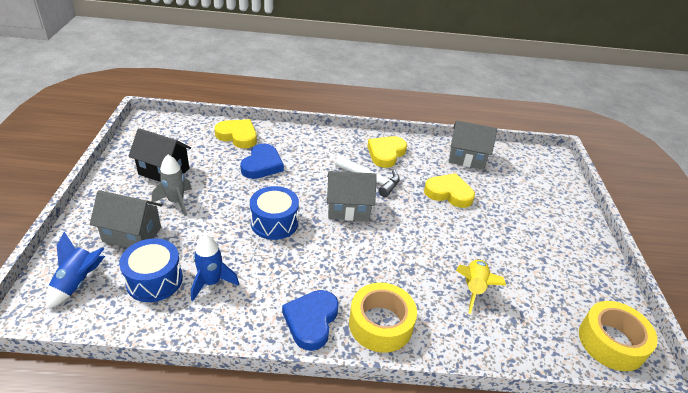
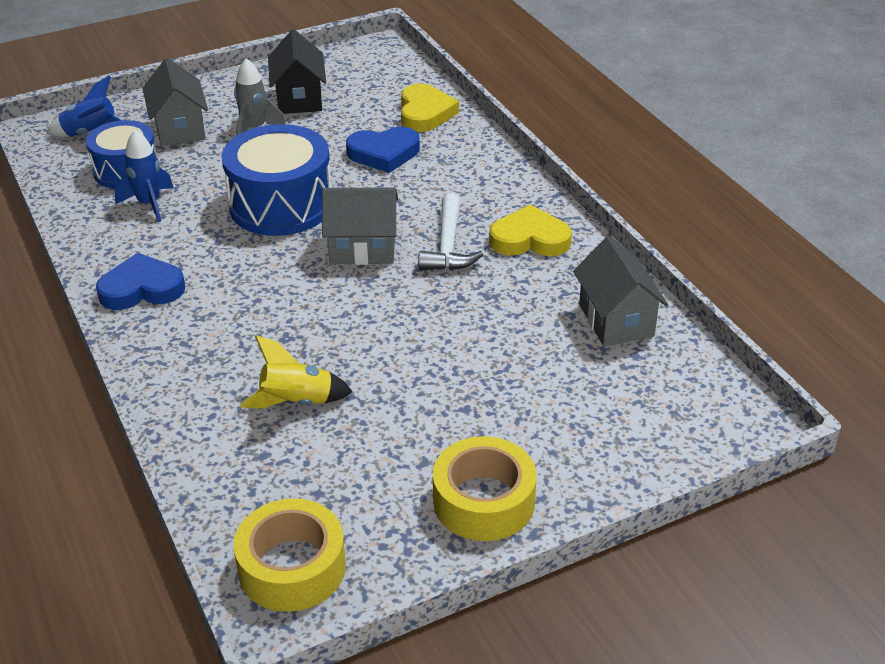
camera: 65 degrees right, 0 degrees up
blue drum [250,186,299,240] -> blue drum [222,124,331,236], size x1.53
grey house [327,171,377,221] -> grey house turned 60 degrees counterclockwise [322,187,398,265]
yellow tape [349,283,417,353] -> yellow tape moved to [433,436,537,541]
yellow heart [424,173,475,208] -> none

